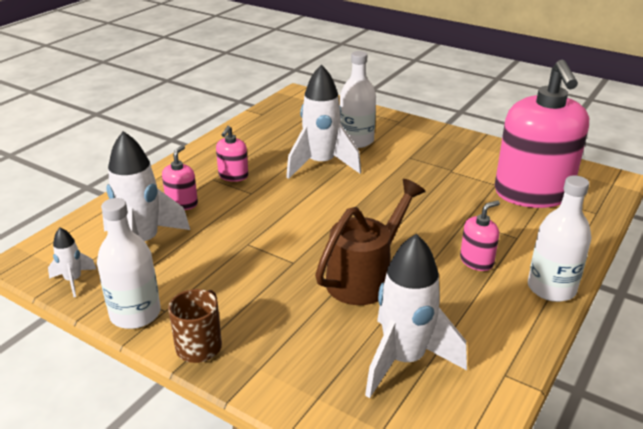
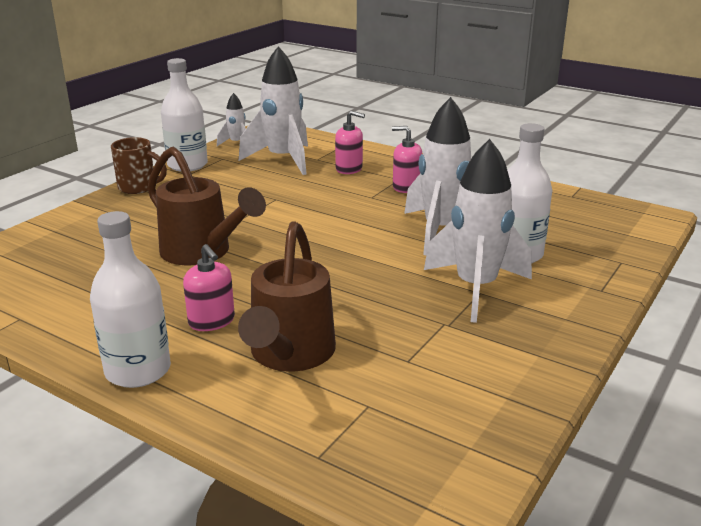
camera: 90 degrees right, 5 degrees down
white rocket [365,233,467,398] -> white rocket moved to [424,139,532,323]
pink soap dispenser [495,60,589,208] -> none
none -> brown watering can [238,221,336,372]

